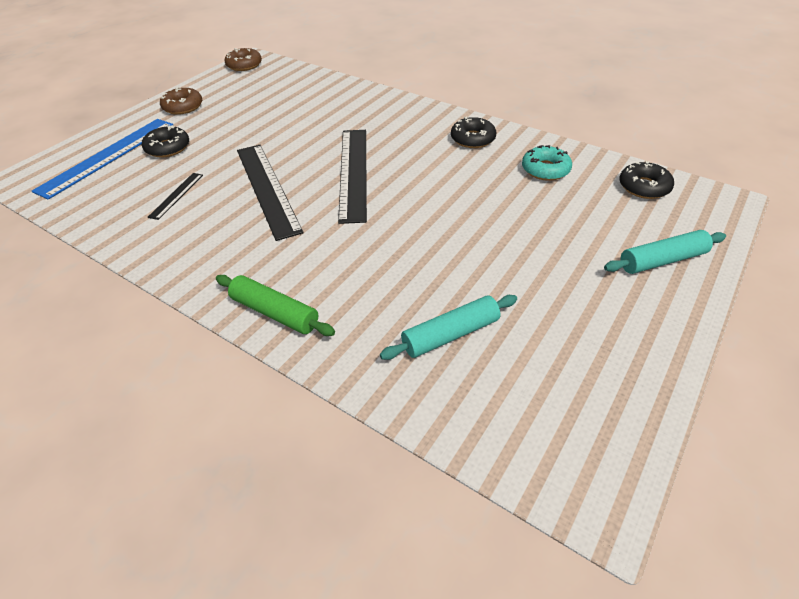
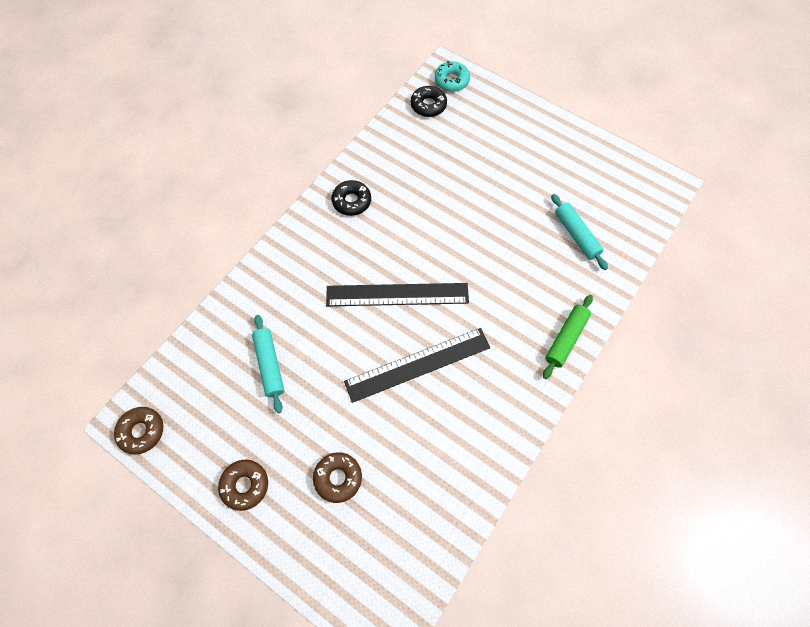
camera: 90 degrees left, 20 degrees up
blue ruler [32,119,173,200] -> none
black donut [142,125,189,158] -> brown donut [313,452,362,503]
black ruler [148,173,203,220] -> none
turquoise donut [522,145,572,181] -> turquoise donut moved to [434,61,470,92]
turquoise rolling pin [604,230,726,274] -> turquoise rolling pin moved to [252,315,285,413]

